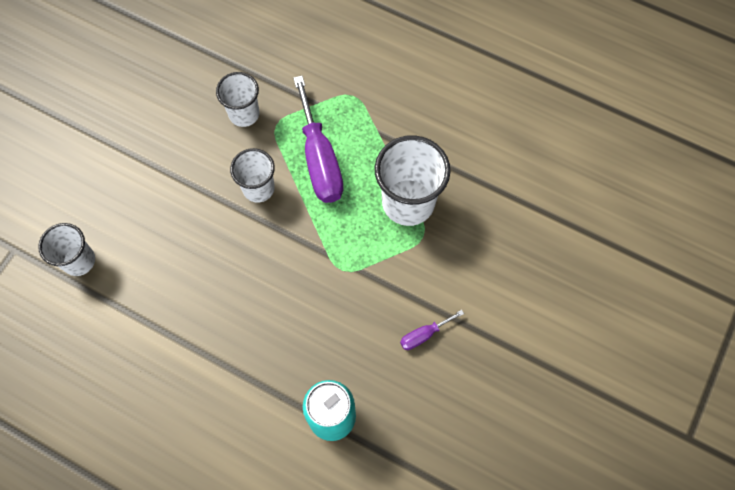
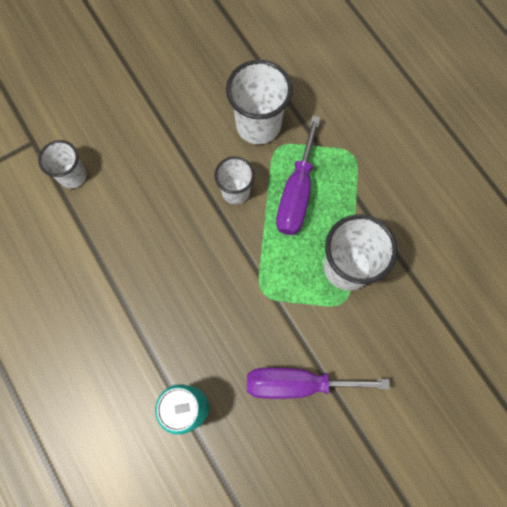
camera: 30 degrees right, 5 degrees up
white cup [216,72,260,127] -> white cup [226,60,293,144], size x1.63
purple screwdriver [400,310,464,350] -> purple screwdriver [247,368,390,399], size x2.16

